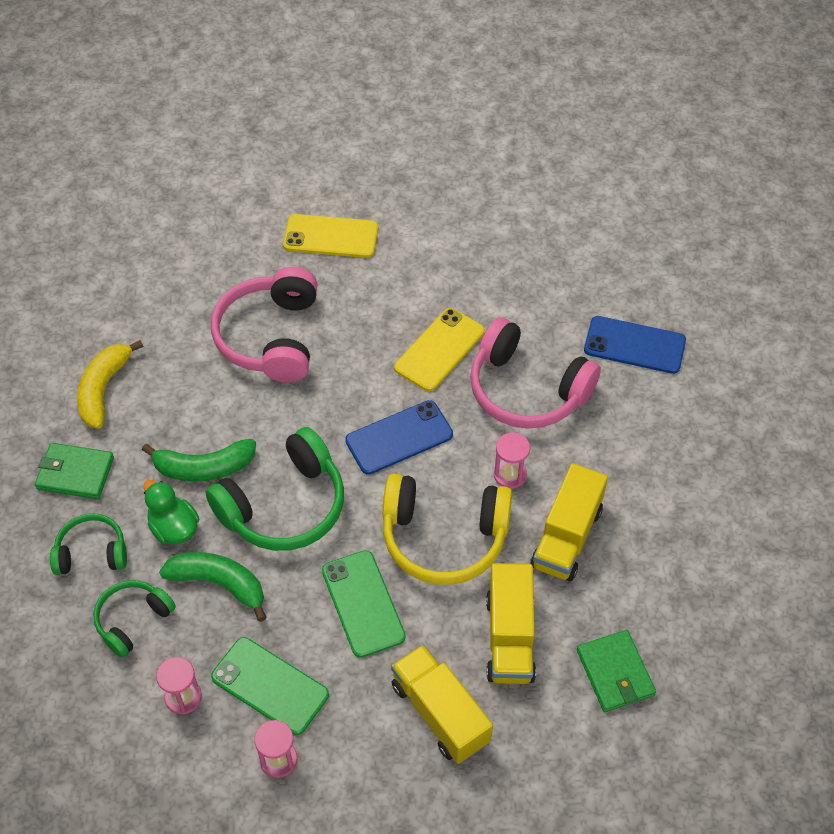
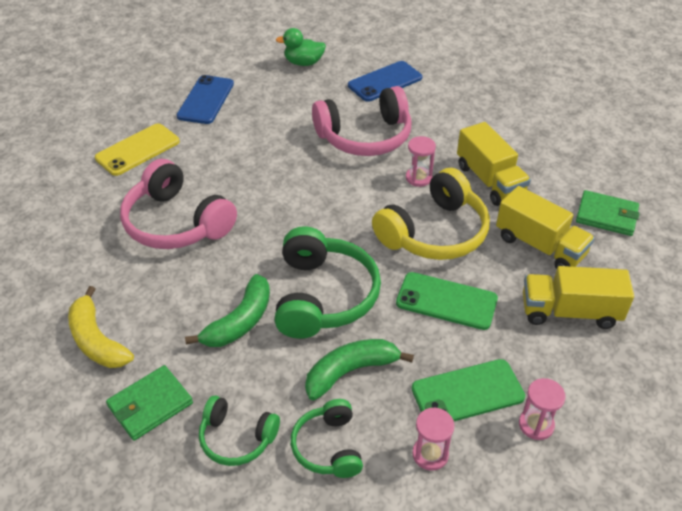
camera: 50 degrees left, 10 degrees down
green headphones [50,513,127,575] -> green headphones turned 105 degrees counterclockwise [199,395,280,466]
green duck [143,480,199,544] -> green duck moved to [276,28,326,66]
blue phone [345,400,453,475] -> blue phone moved to [177,75,234,124]
yellow phone [394,308,485,391] -> none

